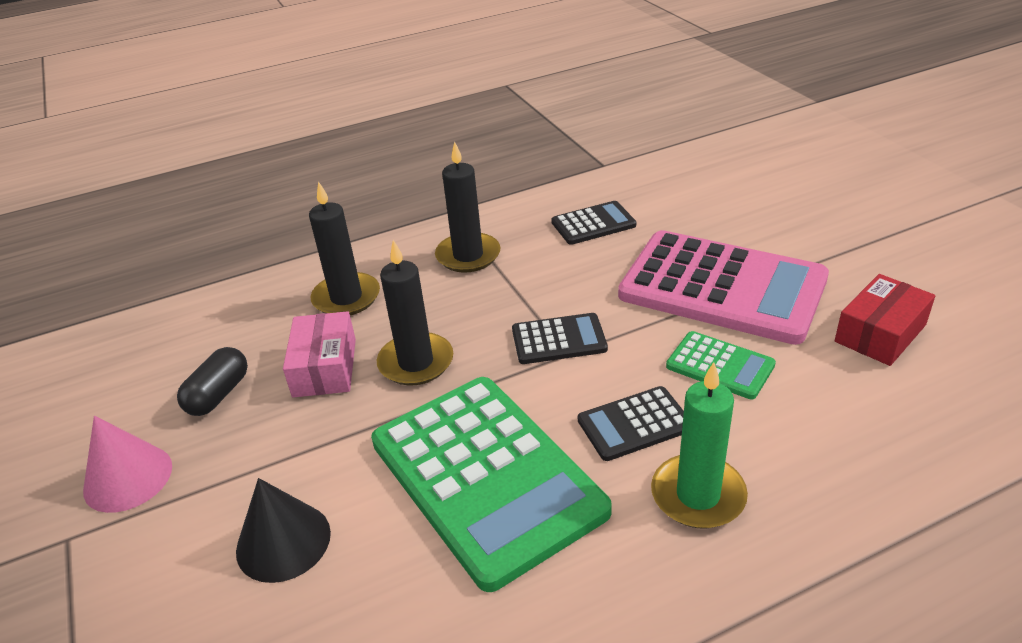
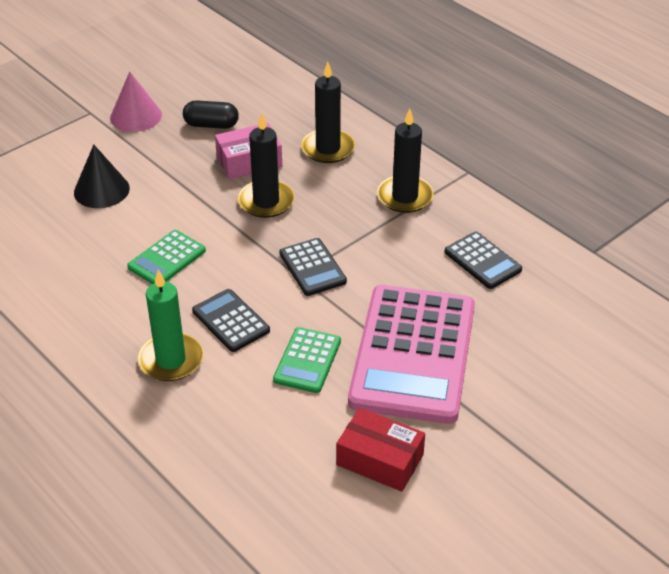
camera: 70 degrees right, 5 degrees up
green calculator [371,377,612,592] -> green calculator [127,230,206,284], size x0.46

